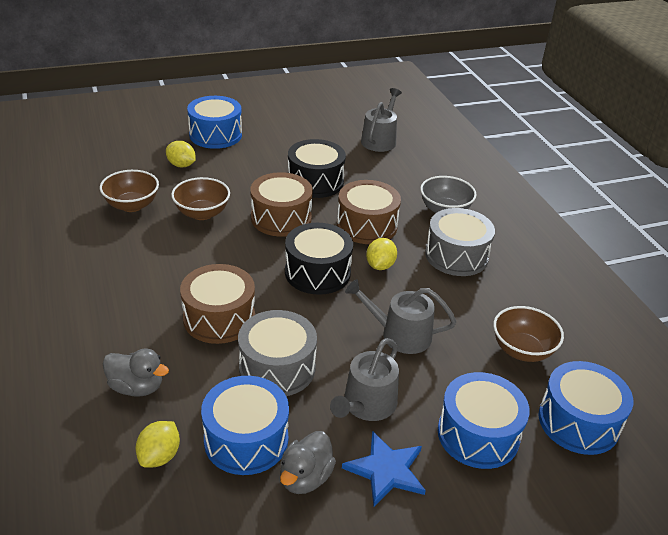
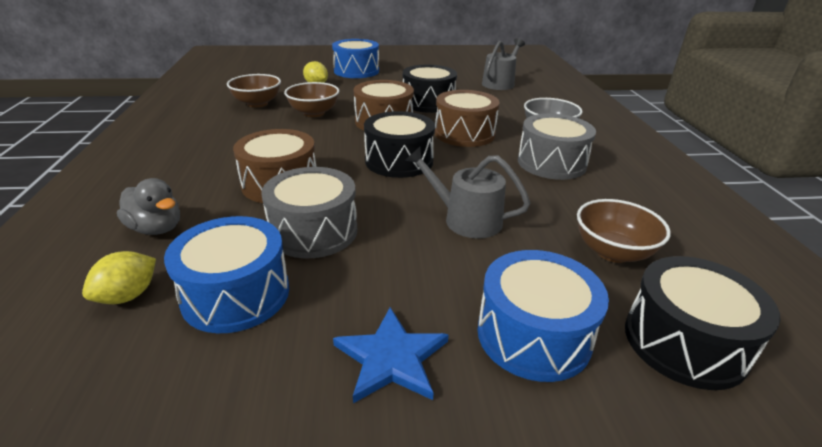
camera: 15 degrees right, 5 degrees down
grey duck [280,431,336,494] -> none
grey watering can [330,338,399,421] -> none
yellow lemon [366,238,397,270] -> none
blue drum [539,361,633,455] -> black drum [625,256,781,390]

